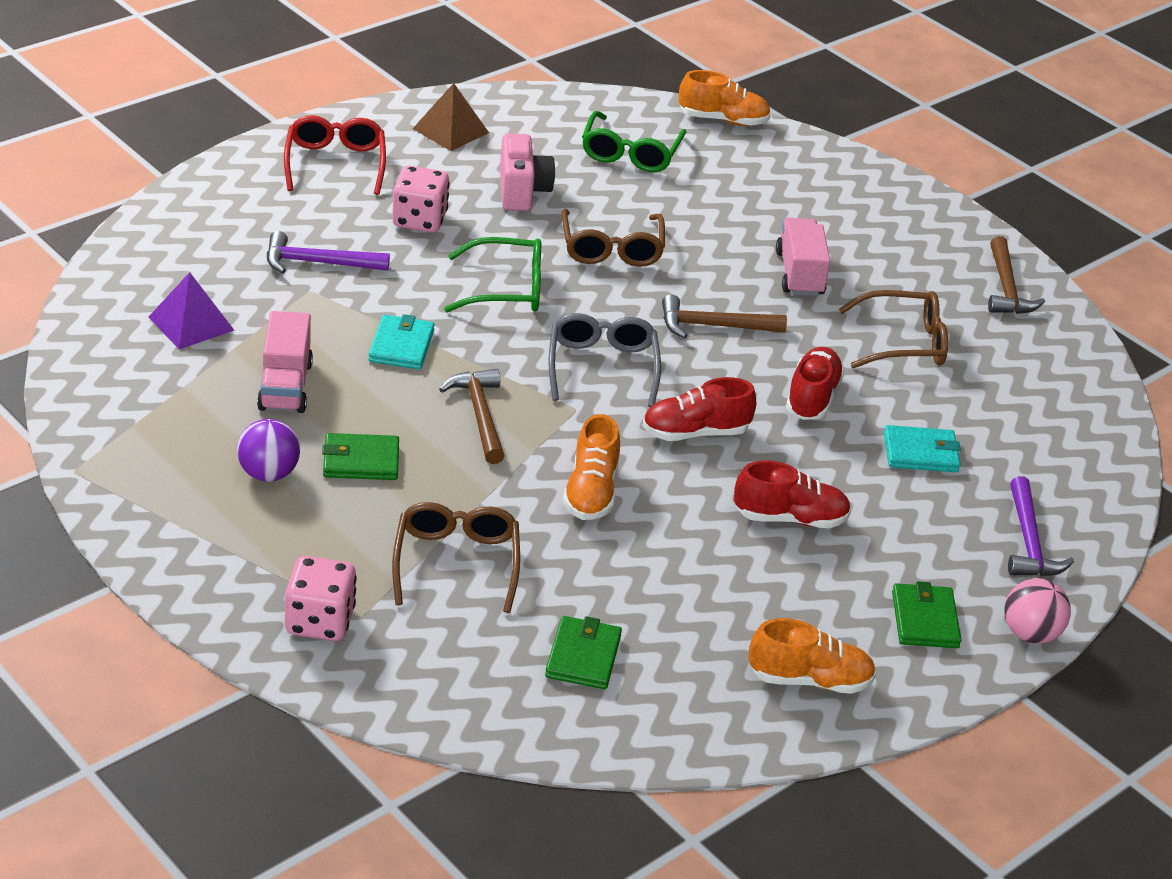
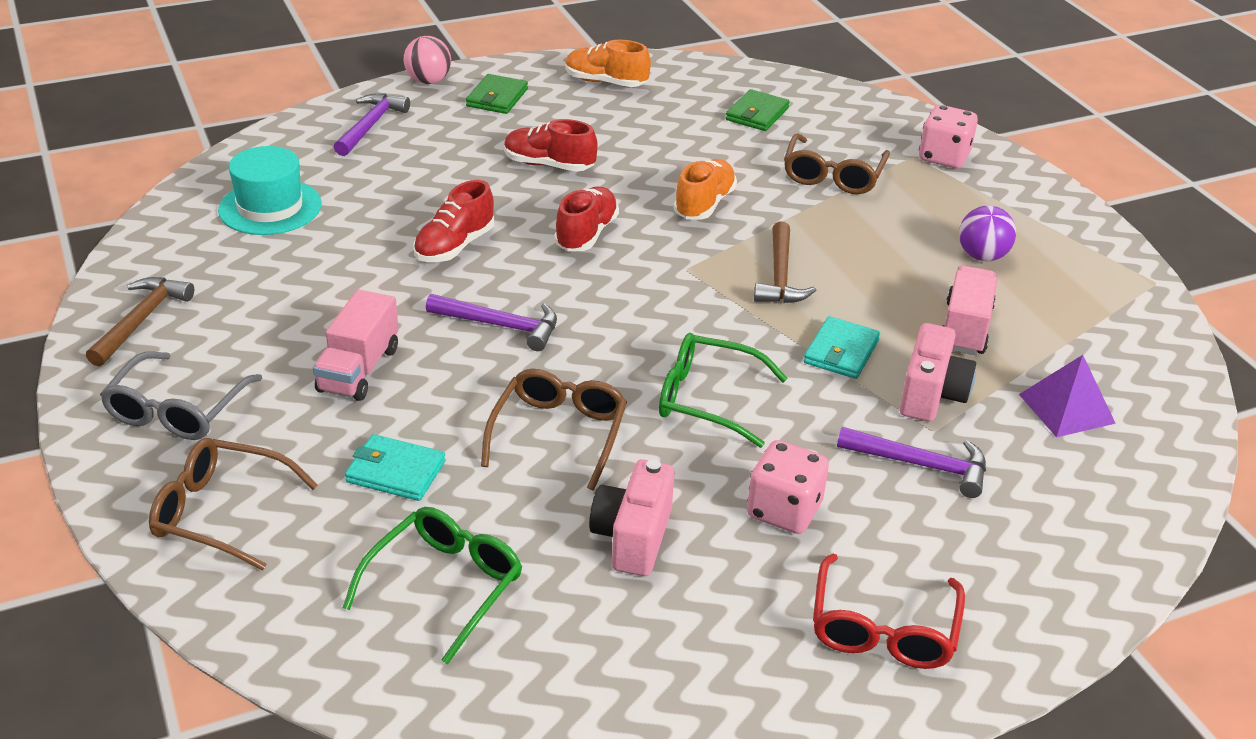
camera: 160 degrees left, 0 degrees up
green wallet [322,433,399,480] -> none
brown pyramid [413,83,489,151] -> none
grey glasses [548,313,661,407] -> grey glasses moved to [100,351,262,440]
red shoe [642,377,756,441] -> red shoe turned 75 degrees counterclockwise [554,187,619,251]
brown hammer [662,294,787,338] -> purple hammer [426,294,557,351]
orange shoe [679,70,771,126] -> none
brown glasses [839,290,948,368] -> brown glasses moved to [149,438,318,570]
turquoise wallet [884,425,961,472] -> turquoise wallet moved to [345,434,446,501]
none -> turquoise hat [218,146,322,235]
none -> pink camera [900,323,976,422]

